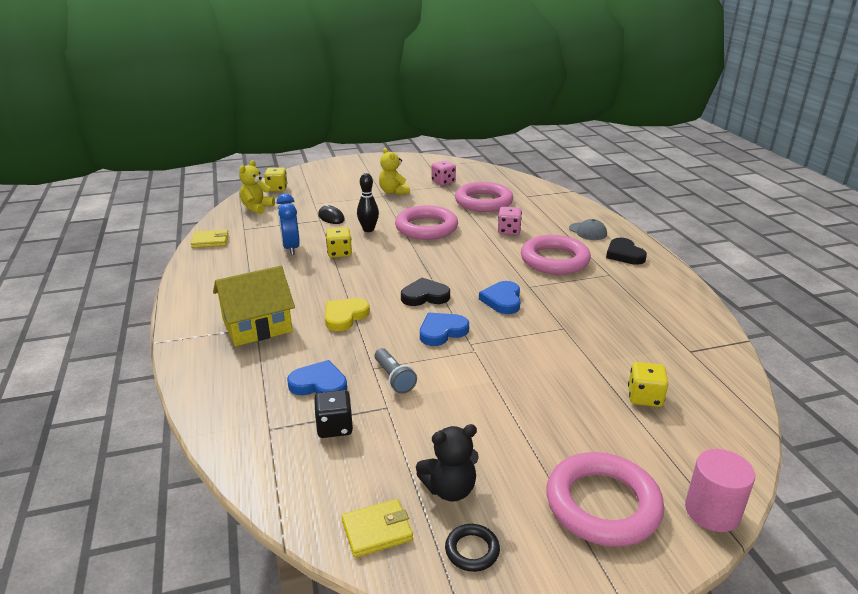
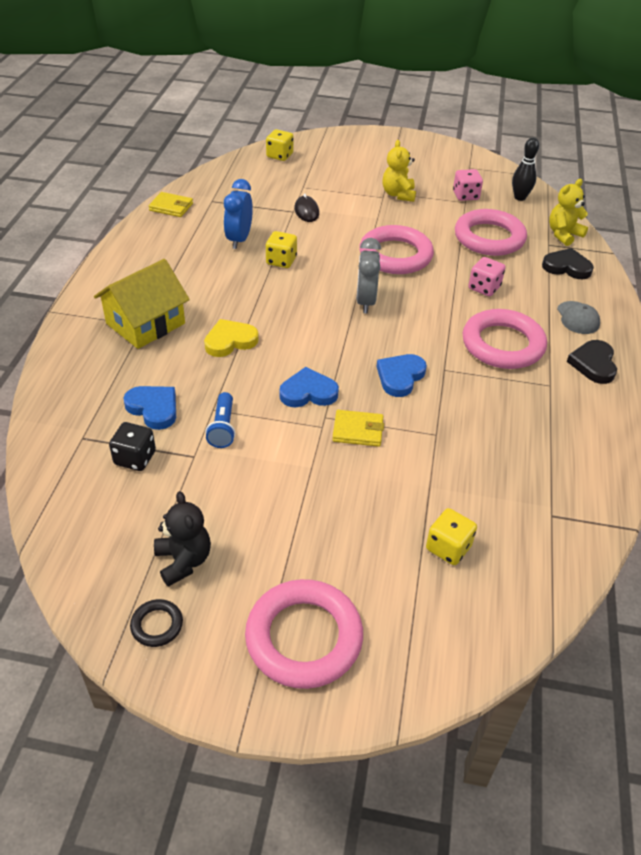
camera: 25 degrees right, 15 degrees up
yellow house [213,266,295,346] -> yellow house turned 45 degrees counterclockwise [94,259,190,349]
yellow teddy bear [239,160,275,214] -> yellow teddy bear moved to [549,179,588,246]
yellow wallet [342,499,413,558] -> yellow wallet moved to [332,410,384,447]
black bowling pin [357,173,379,232] -> black bowling pin moved to [512,137,539,201]
grey flashlight [374,348,417,394] -> blue flashlight [205,392,235,448]
black heart [401,278,450,306] -> black heart moved to [542,248,594,280]
black teddy bear [416,424,479,502] -> black teddy bear turned 120 degrees counterclockwise [154,491,211,587]
pink cylinder [685,449,755,532] -> none
none -> grey clock [356,238,381,313]

